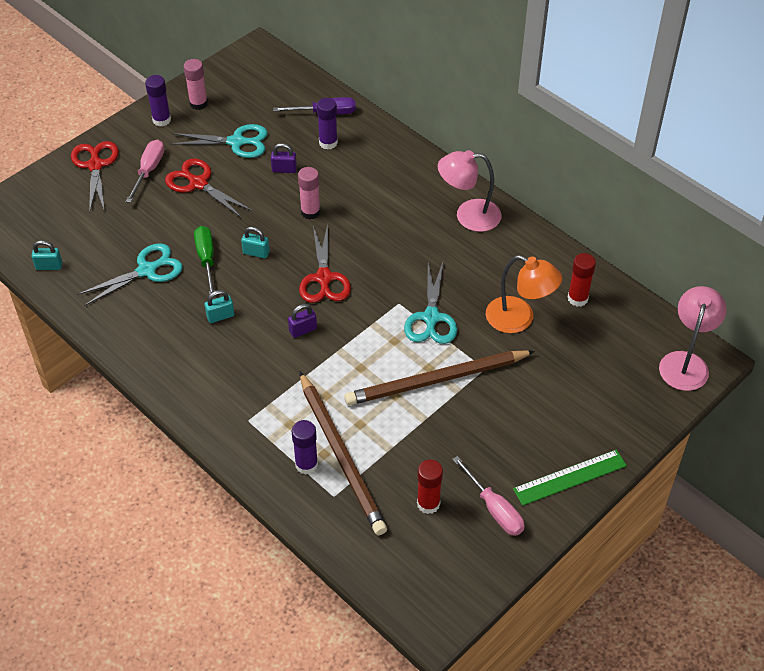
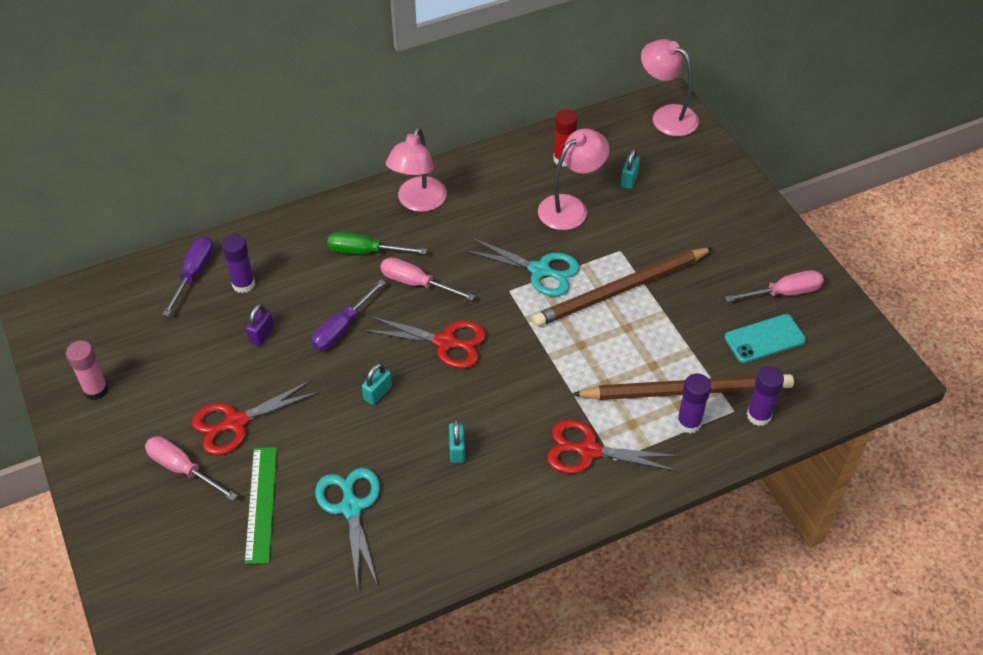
camera: 70 degrees left, 0 degrees up
turquoise padlock [32,240,62,270] -> turquoise padlock moved to [621,149,640,189]
red scissors [71,141,119,213] -> red scissors moved to [547,420,679,474]
purple glue stick [145,75,171,126] -> purple glue stick moved to [747,366,784,426]
turquoise scissors [170,124,268,158] -> none
green screwdriver [194,226,215,294] -> green screwdriver moved to [327,232,427,254]
purple padlock [288,304,317,338] -> none
pink glue stick [298,167,321,219] -> purple screwdriver [311,279,386,351]
brown pencil [344,350,535,405] -> brown pencil turned 60 degrees clockwise [532,247,713,327]
red glue stick [417,459,443,514] -> turquoise phone [725,314,806,363]
orange lamp [486,255,562,333] -> pink lamp [538,129,609,230]
green ruler [513,450,627,506] -> green ruler moved to [244,447,277,564]
none -> pink screwdriver [380,257,475,301]

